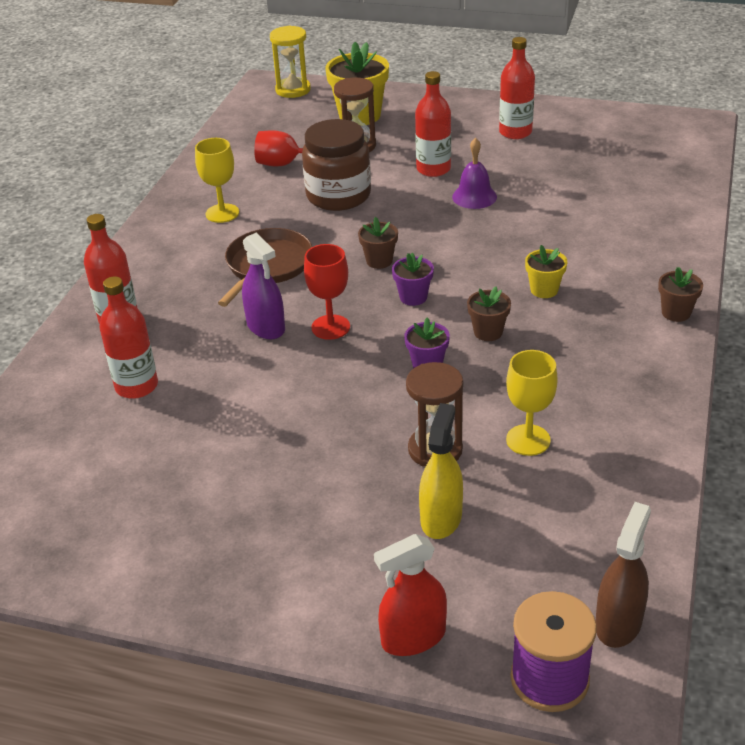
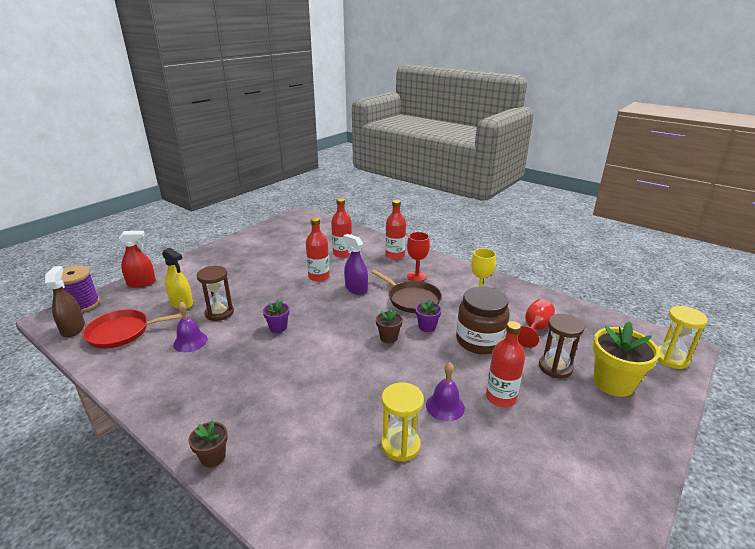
camera: 110 degrees right, 10 degrees down
purple spray bottle [242,232,285,339] -> purple spray bottle turned 60 degrees clockwise [343,234,368,295]
red goblet [304,244,350,340] -> red goblet moved to [407,232,430,281]
red spray bottle [374,534,447,656] -> red spray bottle turned 75 degrees clockwise [119,231,156,288]
purple flower pot [392,253,434,306] -> purple flower pot moved to [415,299,442,332]
brown flower pot [467,286,511,341] -> none
red bottle [499,37,535,139] -> red bottle moved to [306,217,330,282]
yellow goblet [506,350,558,456] -> purple bell [173,302,208,352]
yellow flower pot [525,245,567,298] -> none
brown spray bottle [596,502,651,648] -> brown spray bottle turned 150 degrees counterclockwise [45,266,85,337]
none -> red pan [82,309,183,349]
none -> yellow hourglass [381,382,424,462]

